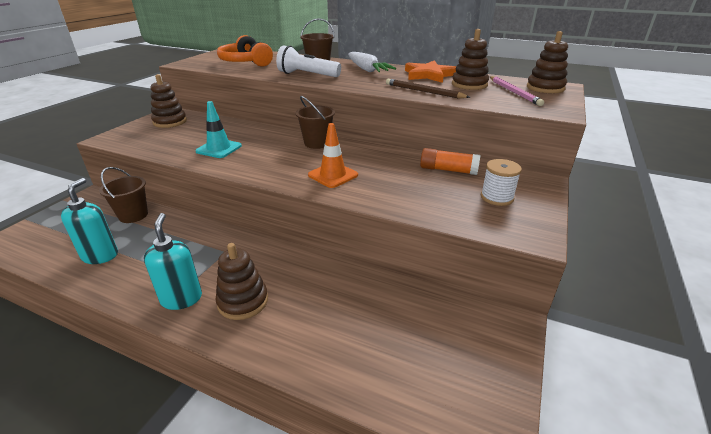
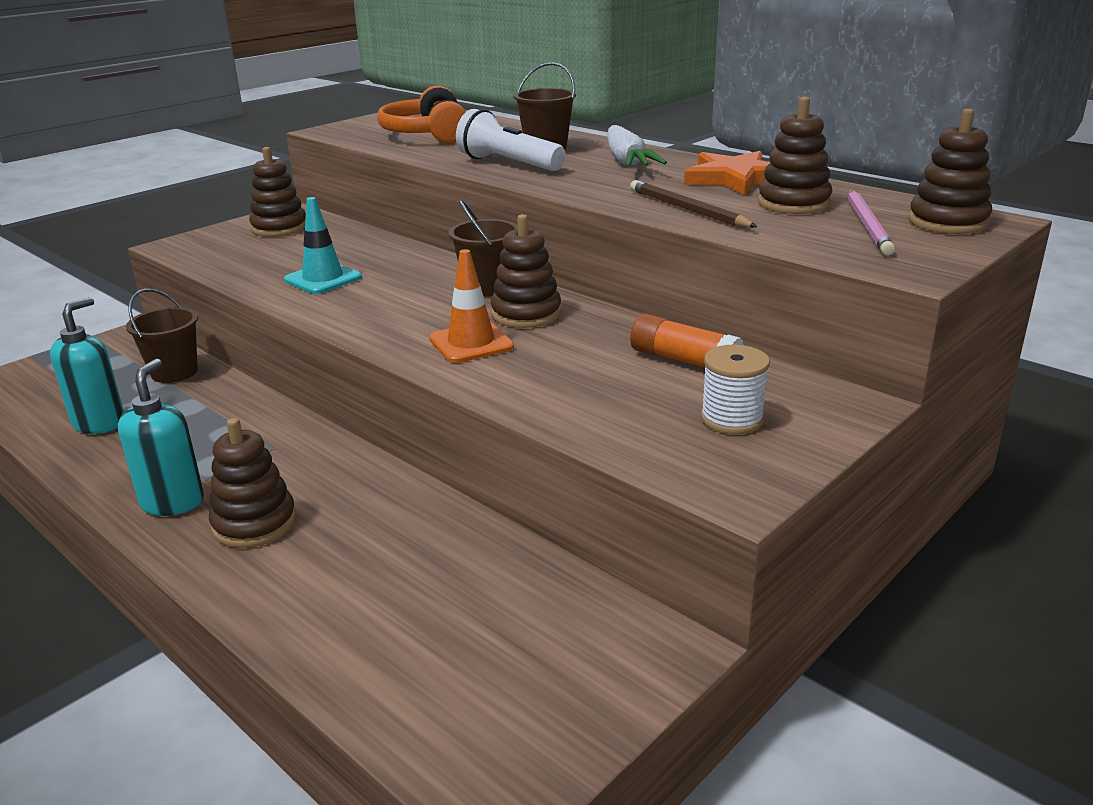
camera: 20 degrees right, 5 degrees down
none -> brown stacking toy [491,214,561,328]

